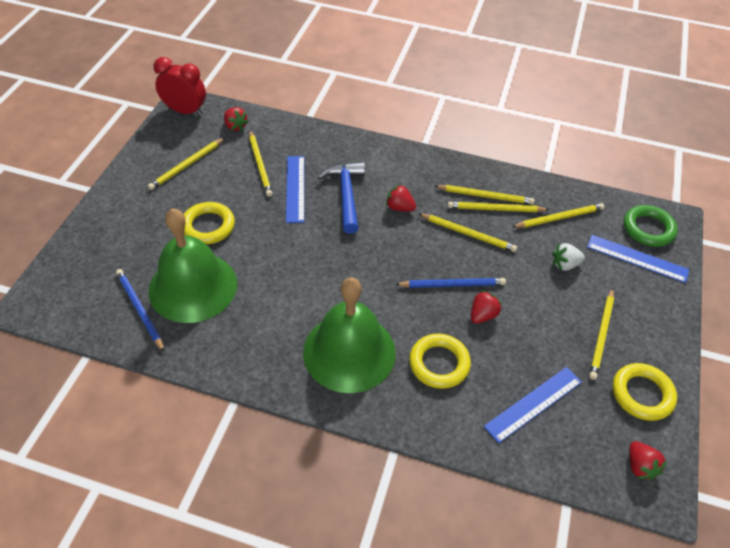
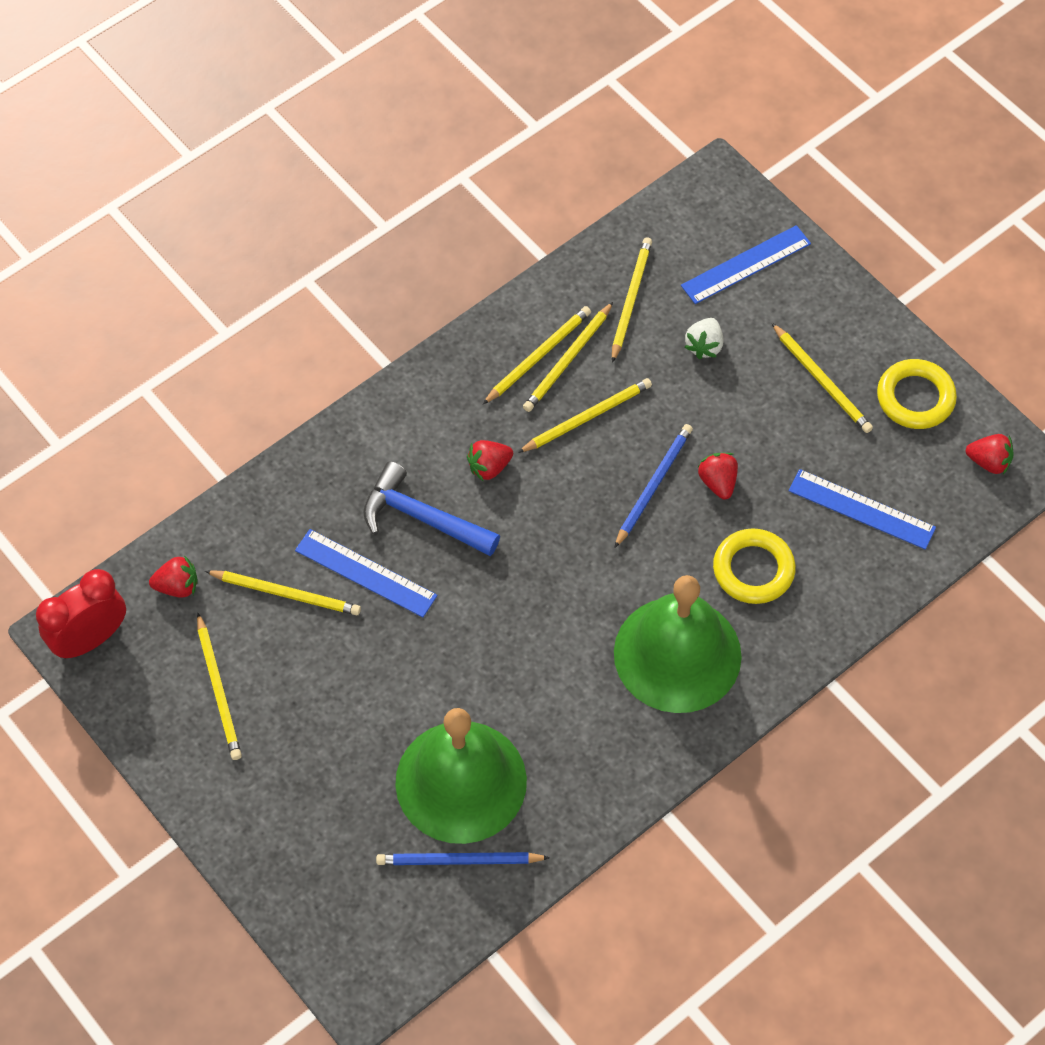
camera: 55 degrees left, 10 degrees up
yellow ring [184,202,235,244] -> none
blue ruler [484,367,582,443] -> blue ruler turned 60 degrees counterclockwise [789,469,936,550]
green ring [624,205,678,247] -> none

